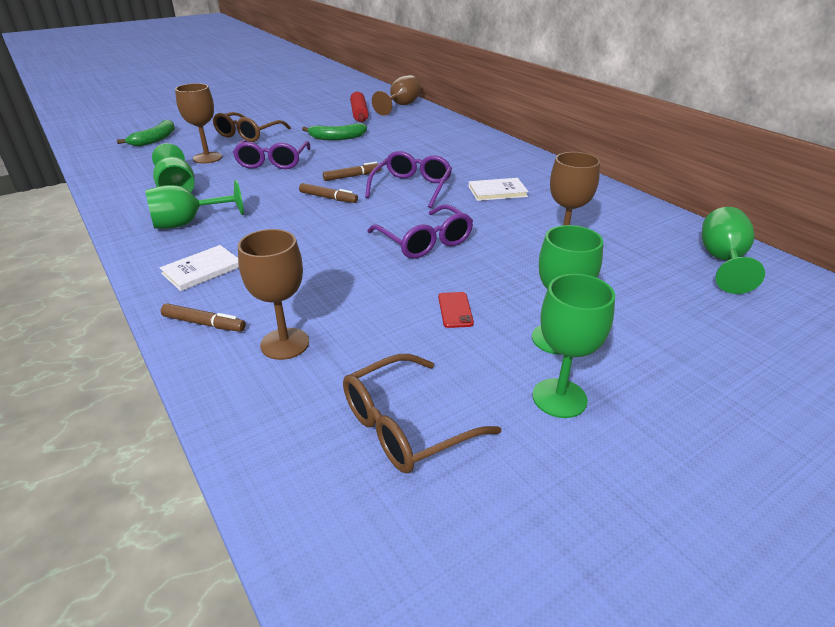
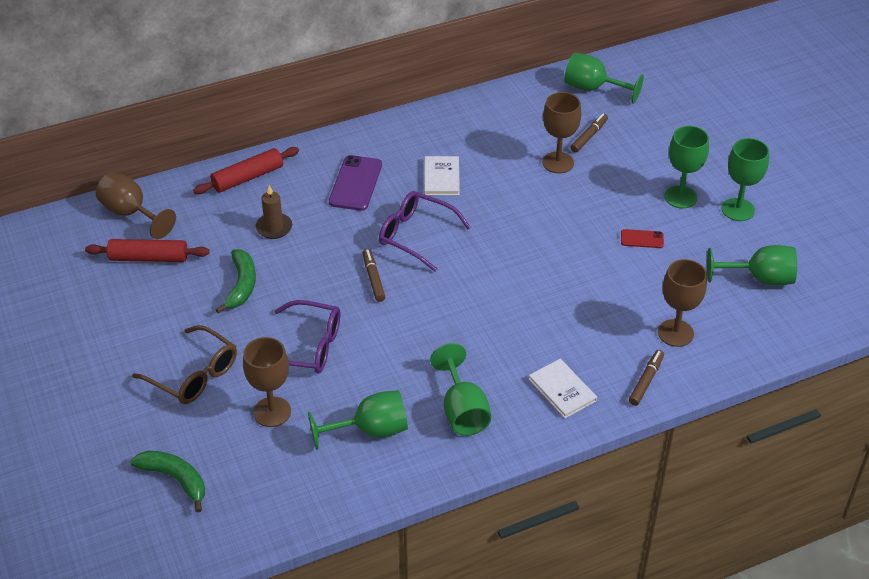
camera: 80 degrees left, 10 degrees up
brown marker [299,183,358,203] -> brown marker moved to [570,114,608,153]
brown glasses [343,354,501,473] -> green goblet [707,245,797,286]
purple glasses [367,204,473,259] -> none
none -> red rolling pin [193,147,299,194]
none -> brown candle [255,185,292,239]
none -> purple phone [329,155,382,211]

